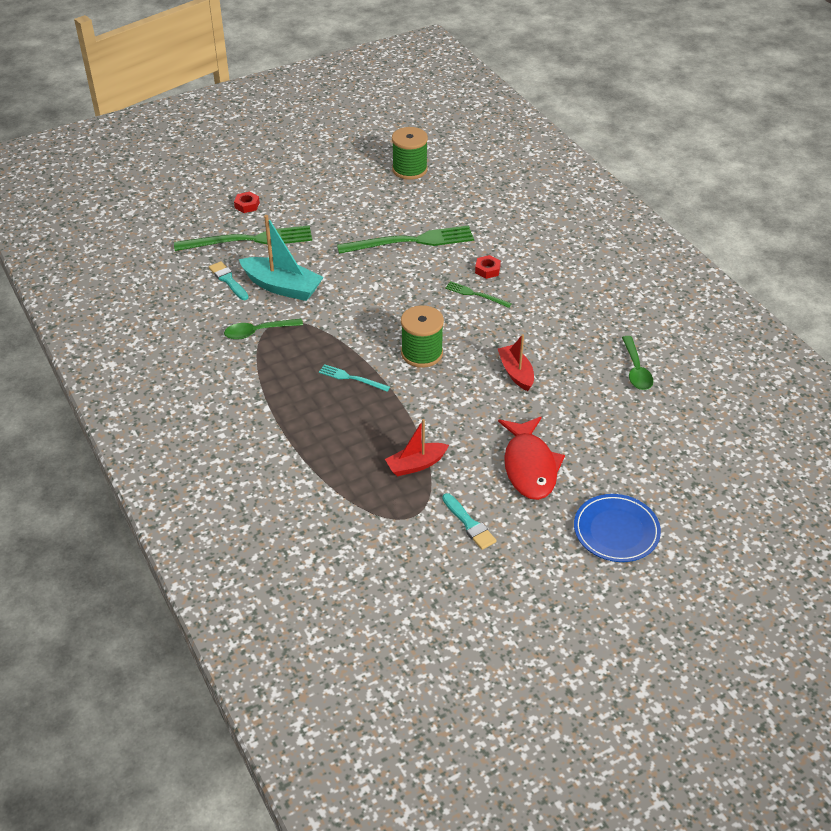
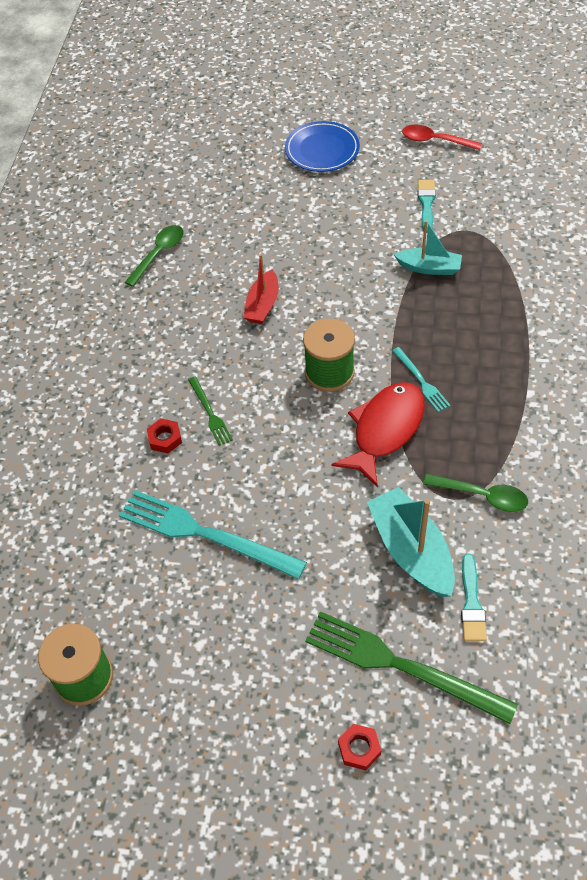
camera: 140 degrees left, 10 degrees up
green fork [337,225,474,254] -> turquoise fork [119,490,307,579]
red boat [385,419,449,476] -> turquoise boat [394,220,462,275]
red fish [498,416,565,500] -> red fish moved to [331,382,425,488]
none -> red spoon [402,124,482,150]

